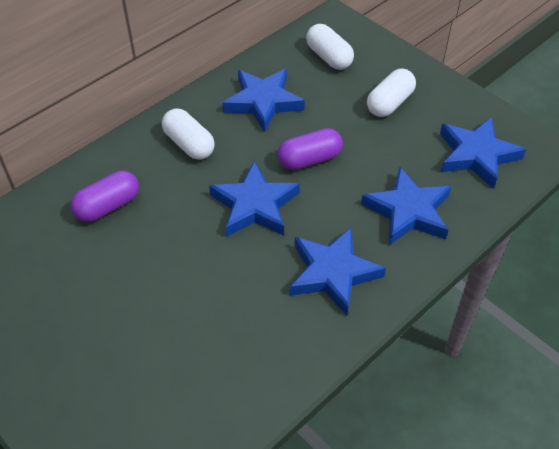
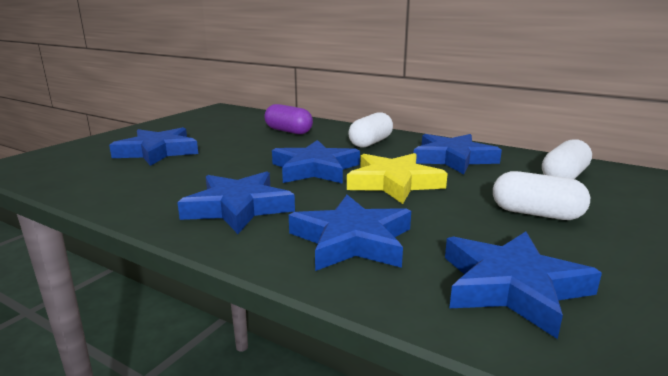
camera: 75 degrees right, 30 degrees down
purple capsule [277,128,343,170] -> yellow star [347,153,448,204]
none -> blue star [109,127,198,166]

